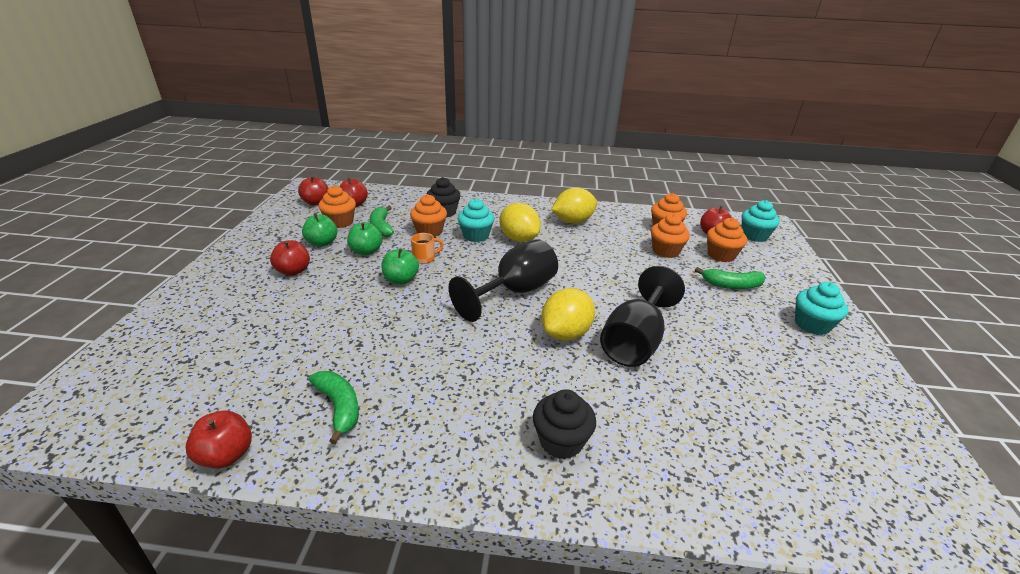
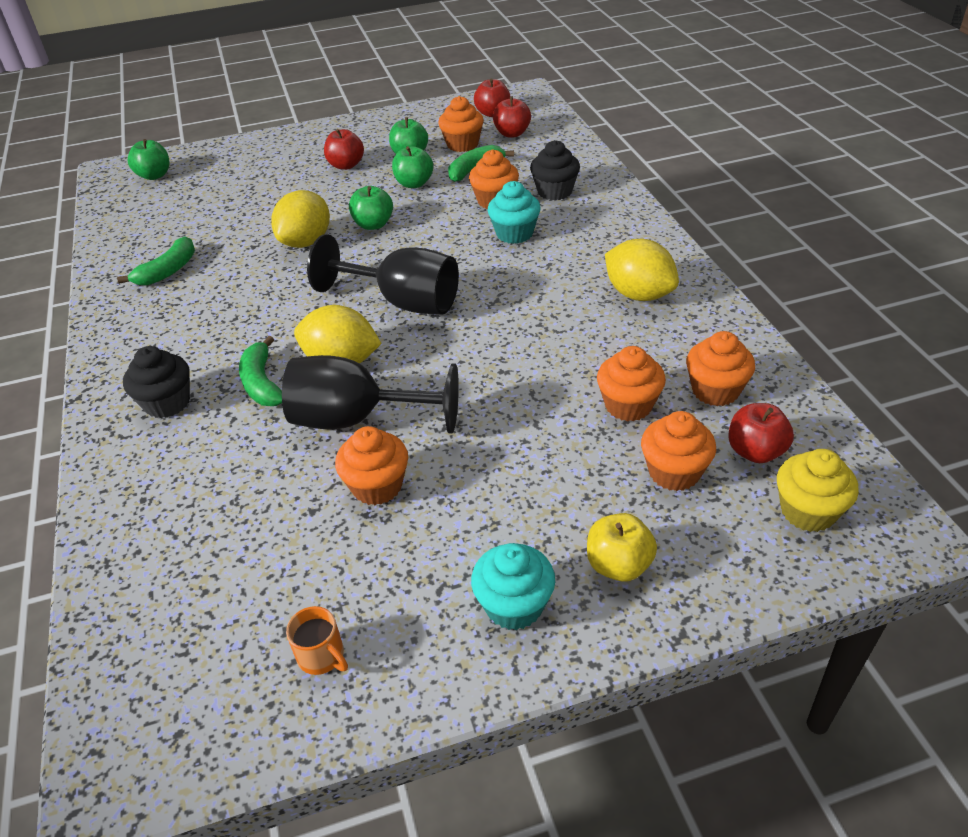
camera: 70 degrees right, 10 degrees up
red apple [185,411,252,469] -> none
orange mug [411,233,444,264] -> orange mug moved to [286,606,348,675]
yellow lemon [499,203,541,242] -> yellow lemon moved to [271,190,330,248]
green banana [695,267,766,289] -> green banana moved to [239,336,282,406]
turquoise cupcake [742,200,780,242] -> yellow cupcake [777,449,859,532]
none -> green apple [128,139,169,180]
none -> orange cupcake [335,426,408,505]
none -> yellow apple [587,513,657,581]

